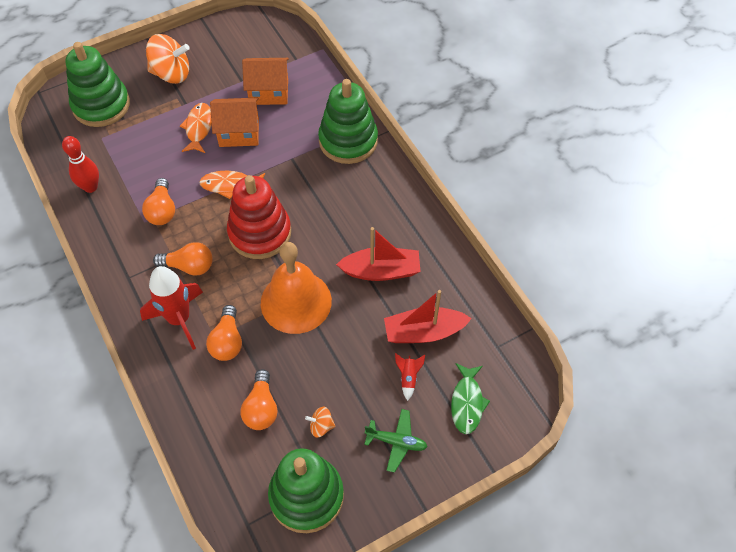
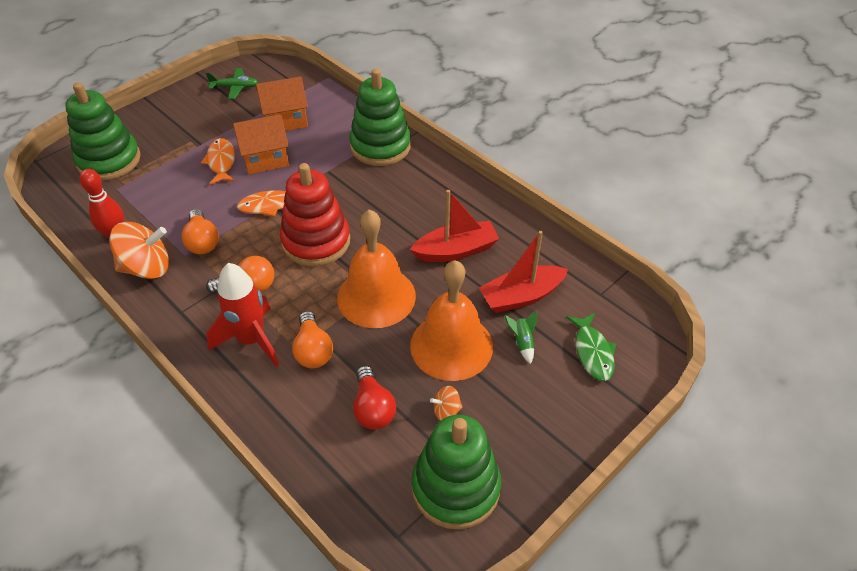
camera: 15 degrees left, 10 degrees down
orange spinning top [146,34,190,84] -> orange spinning top moved to [109,222,169,279]
orange light bulb [240,369,277,430] -> red light bulb [353,366,396,430]
green plane [364,409,428,473] -> green plane moved to [206,68,258,99]
red rocket [395,353,425,401] -> green rocket [504,310,538,364]
none -> orange bell [410,260,493,381]

